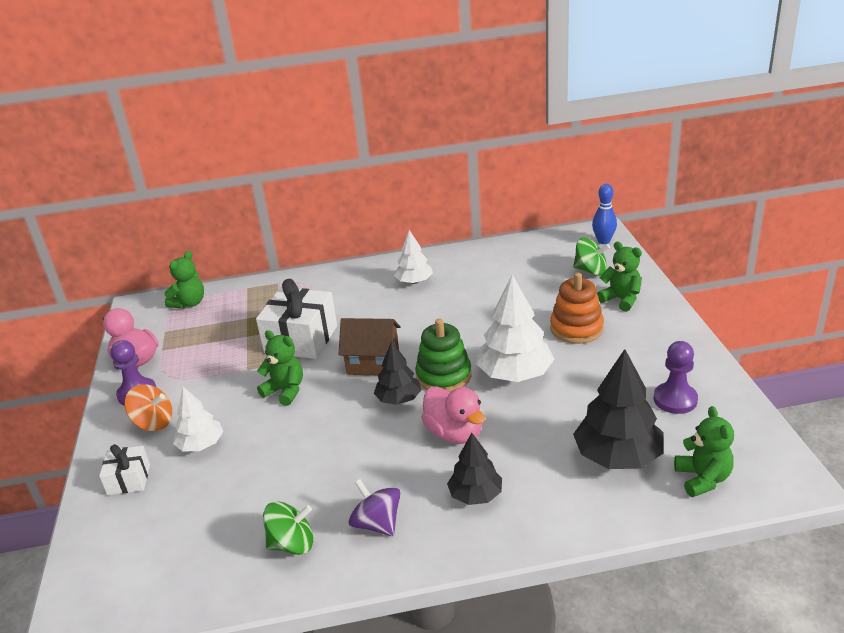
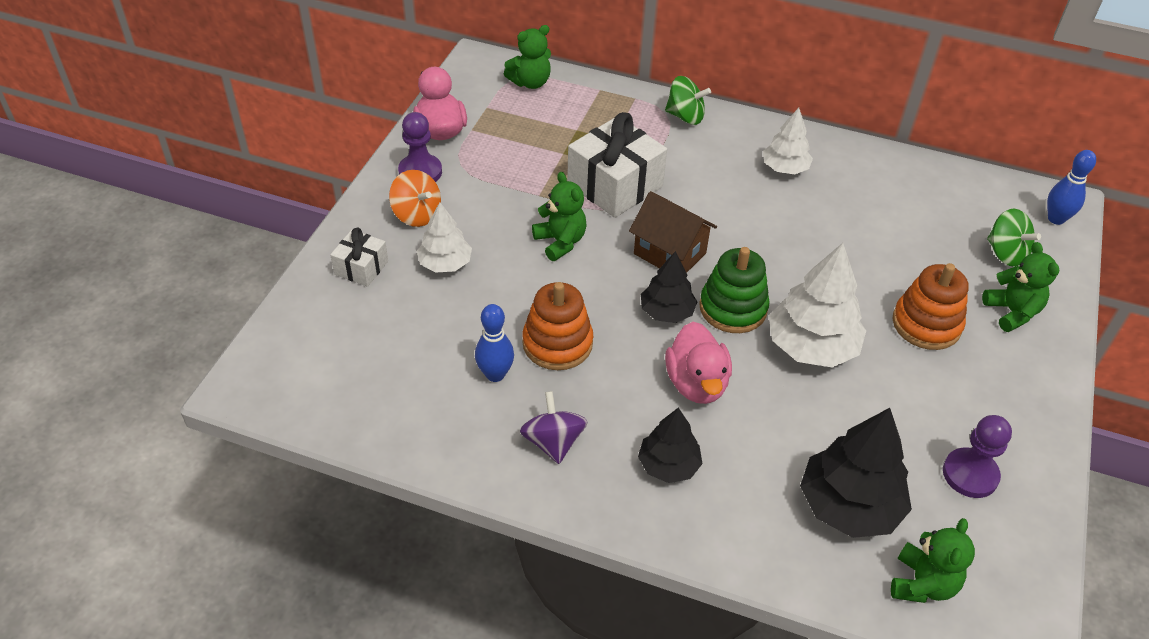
camera: 25 degrees right, 15 degrees up
green spinning top [263,502,313,555] -> green spinning top moved to [665,76,711,125]
none -> blue bowling pin [475,304,514,382]
none -> orange stacking toy [522,282,593,370]

